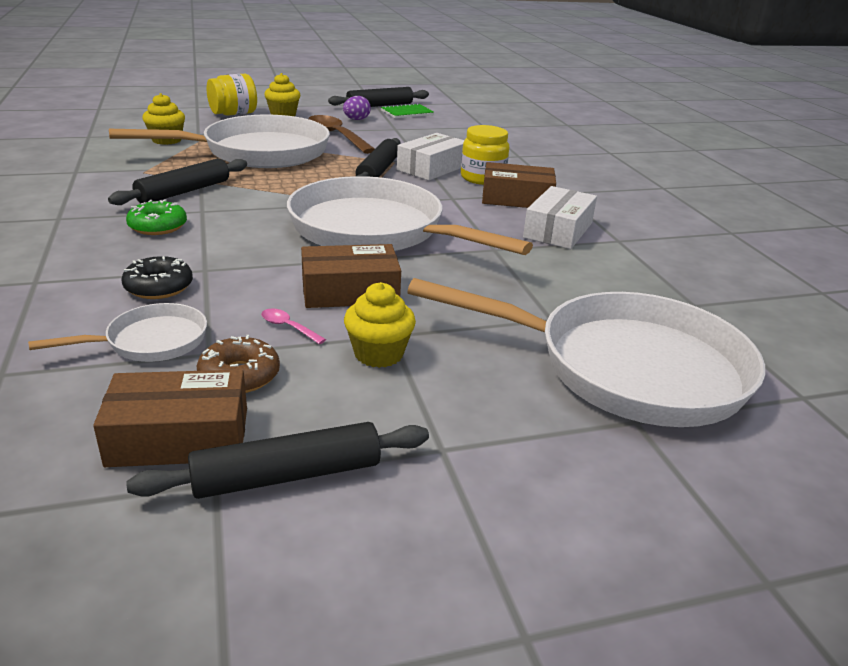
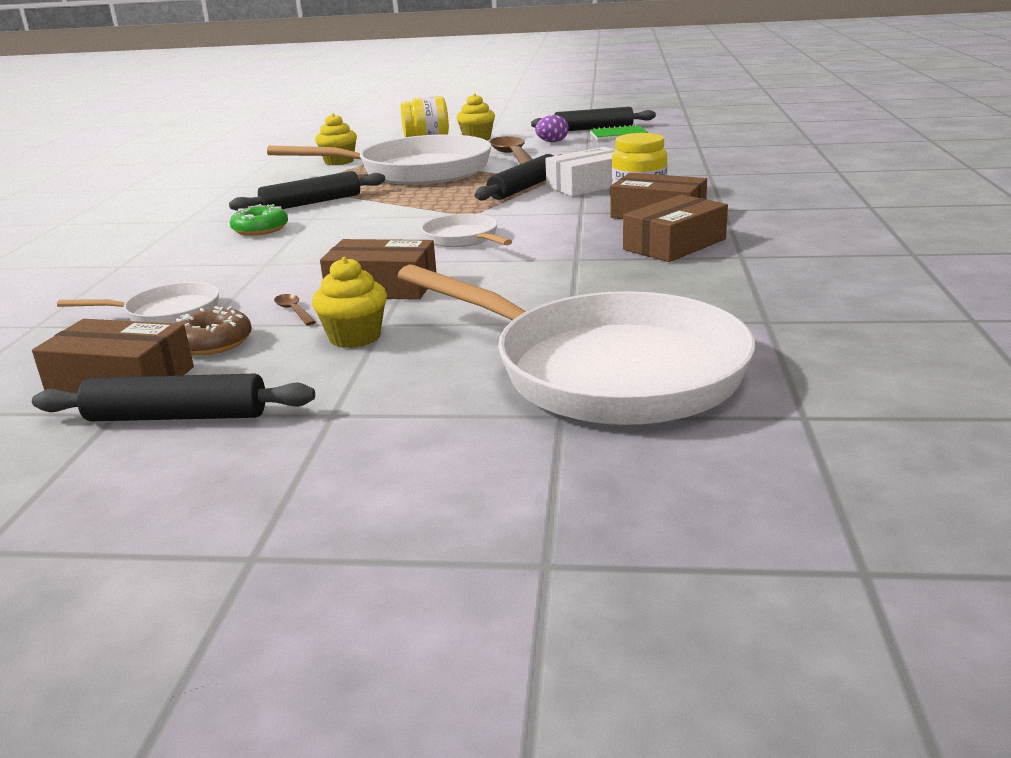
camera: 25 degrees right, 5 degrees down
black donut [121,256,193,299] -> none
pink spoon [261,308,326,344] -> brown spoon [274,294,316,325]
white pan [287,176,533,255] -> white pan [421,214,512,247], size x0.46
white box [523,186,597,249] -> brown box [623,195,728,262]

